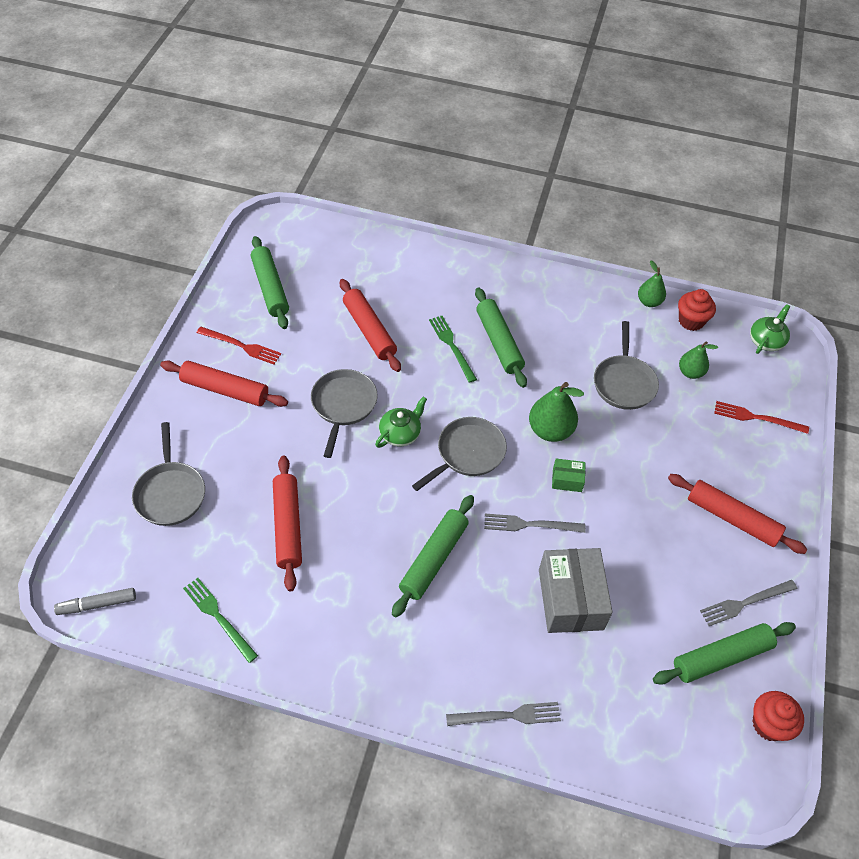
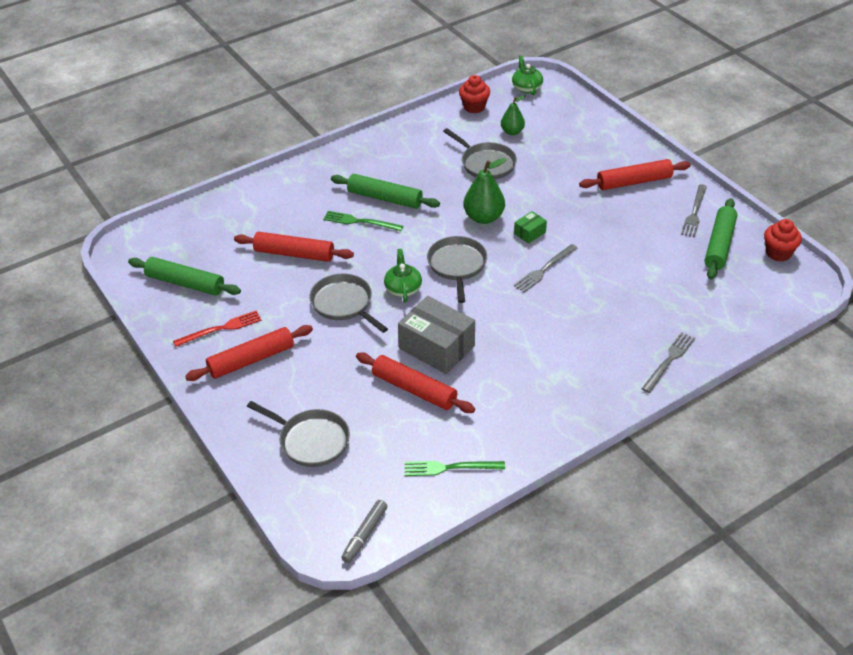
camera: 45 degrees left, 10 degrees down
green rolling pin [392,495,474,617] -> none
grey box [539,548,613,633] -> grey box moved to [398,296,475,374]
green pear [638,261,666,307] -> none
red fork [714,401,809,434] -> none

